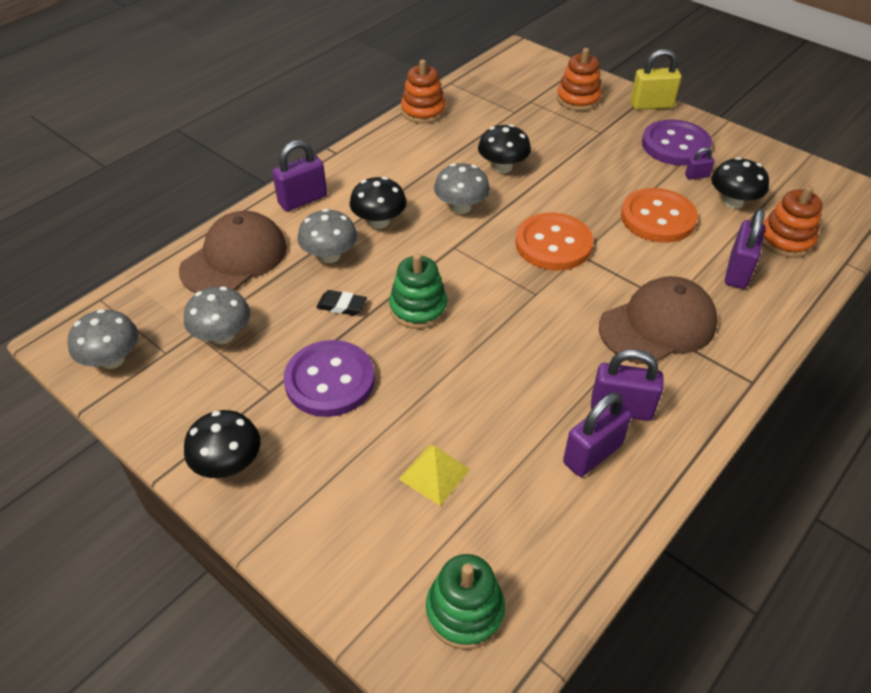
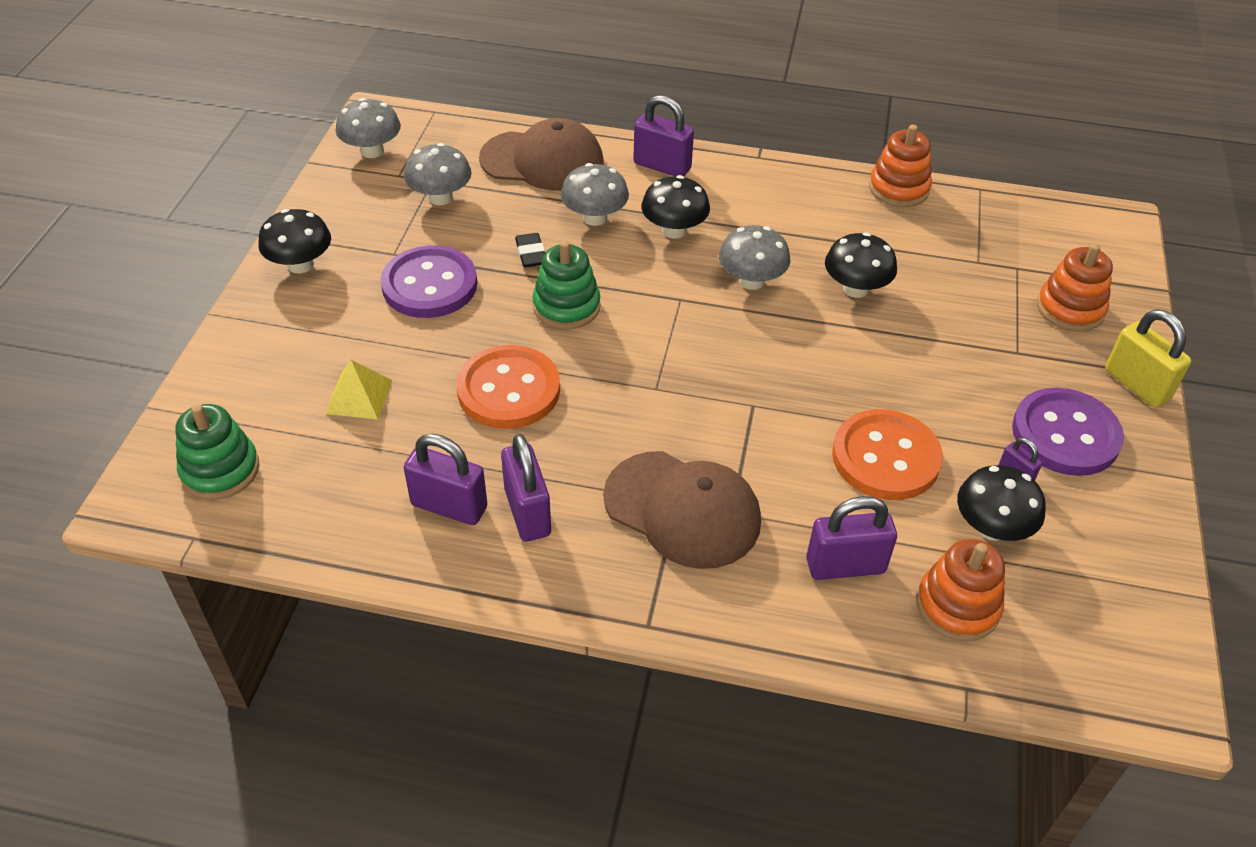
camera: 60 degrees right, 0 degrees up
orange button [515,213,593,271] -> orange button moved to [456,345,560,429]

